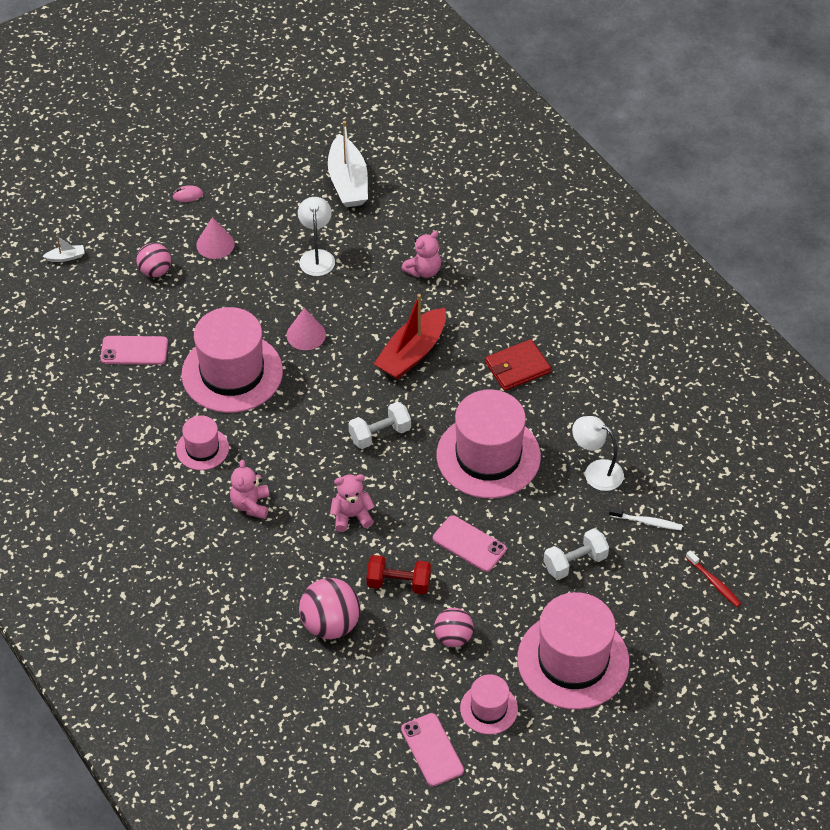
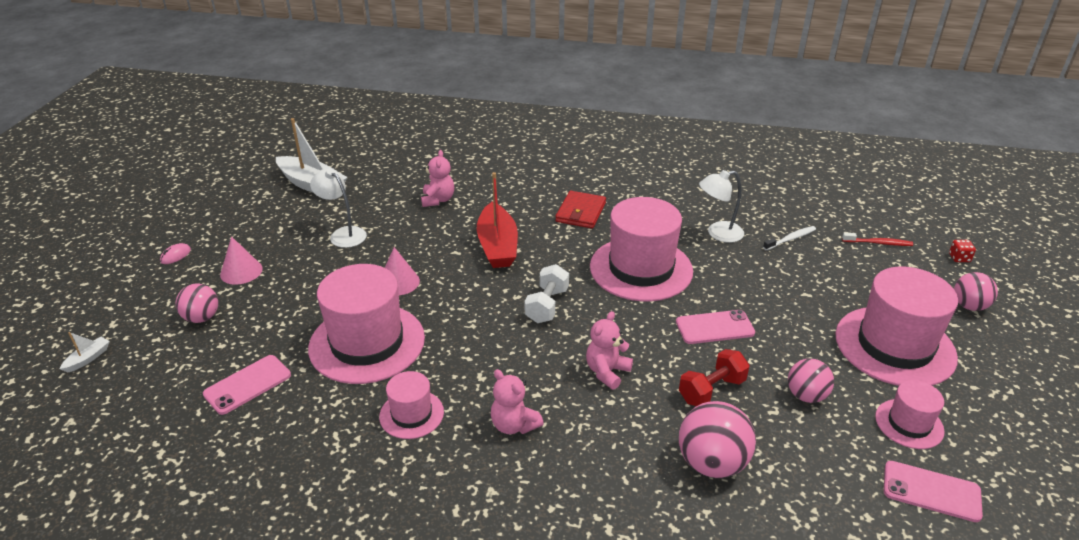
camera: 45 degrees left, 15 degrees down
white dumbbell [544,528,609,580] -> none
none -> red dice [949,240,976,262]
none -> pink ball [954,272,998,311]

